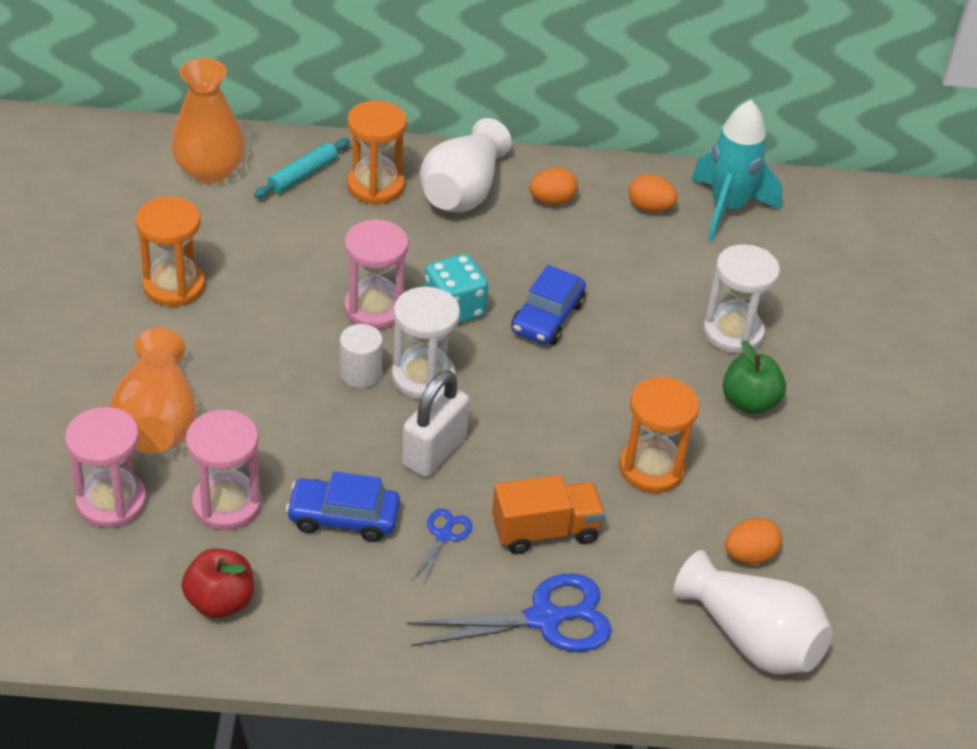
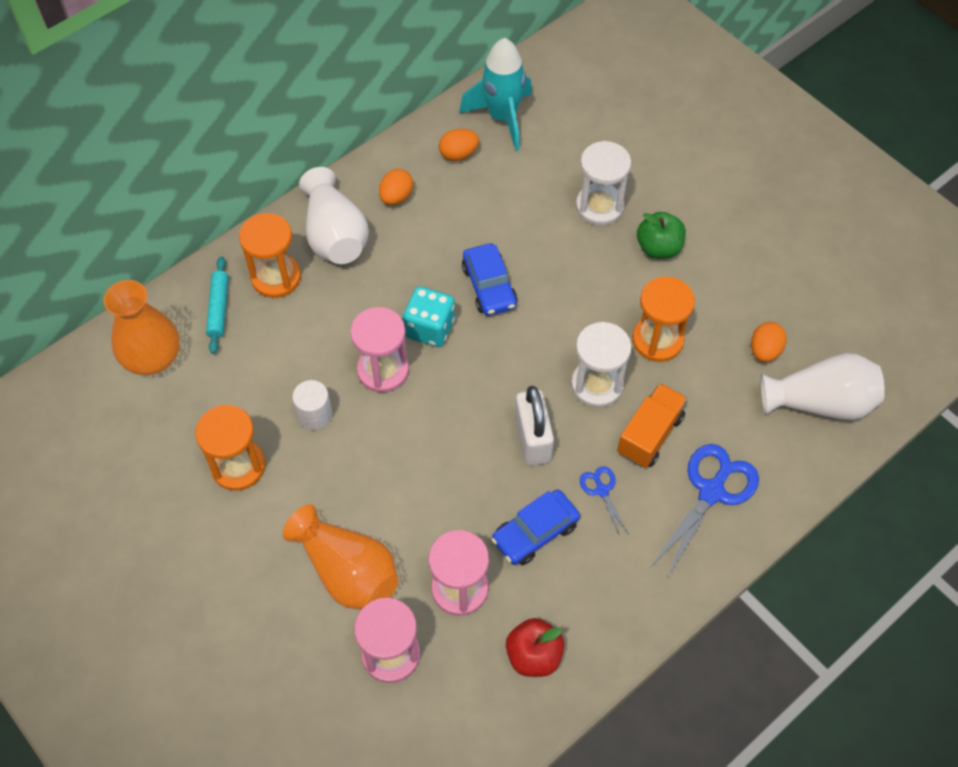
camera: 40 degrees left, 15 degrees up
white cylinder [340,324,383,388] -> white cylinder moved to [292,380,332,430]
white hourglass [391,287,460,400] -> white hourglass moved to [571,322,632,408]

